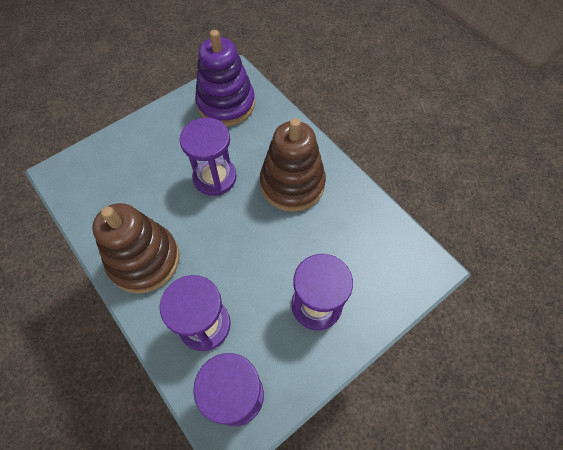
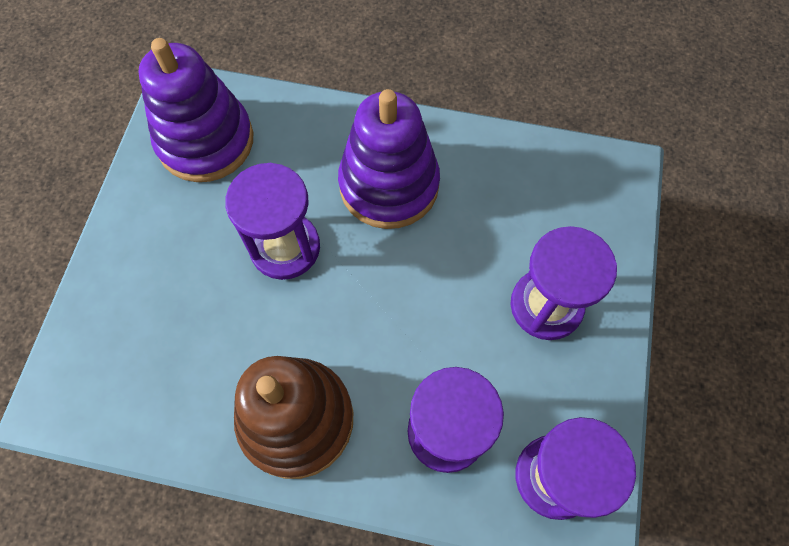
camera: 40 degrees left, 5 degrees up
brown stacking toy [260,118,326,212] -> purple stacking toy [338,89,440,229]

